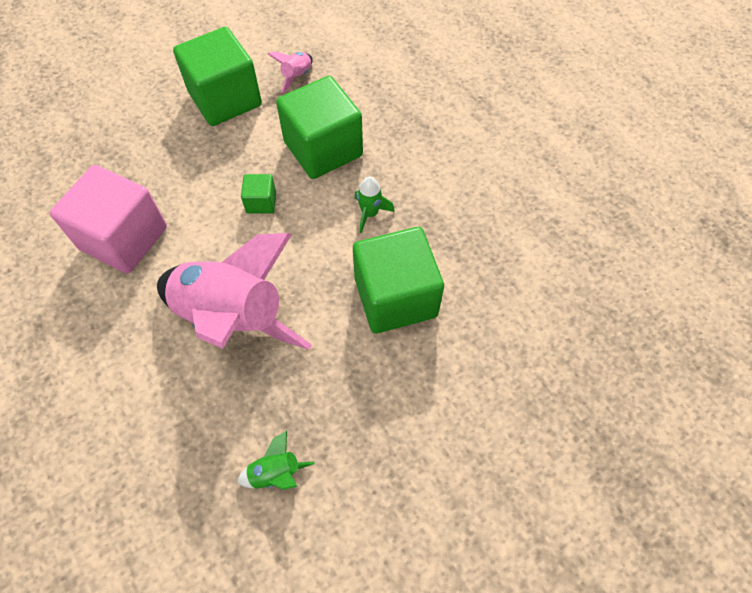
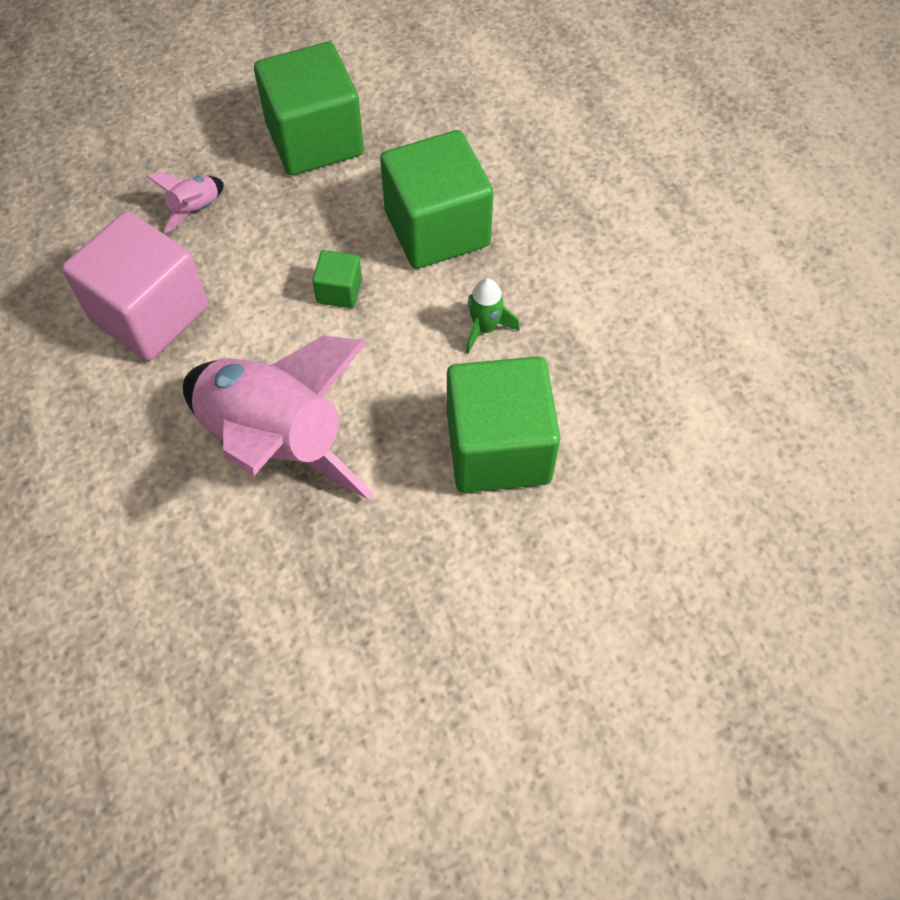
camera: 10 degrees right, 0 degrees up
green rocket [237,431,315,490] -> none
pink rocket [268,51,313,93] -> pink rocket moved to [147,173,224,233]

